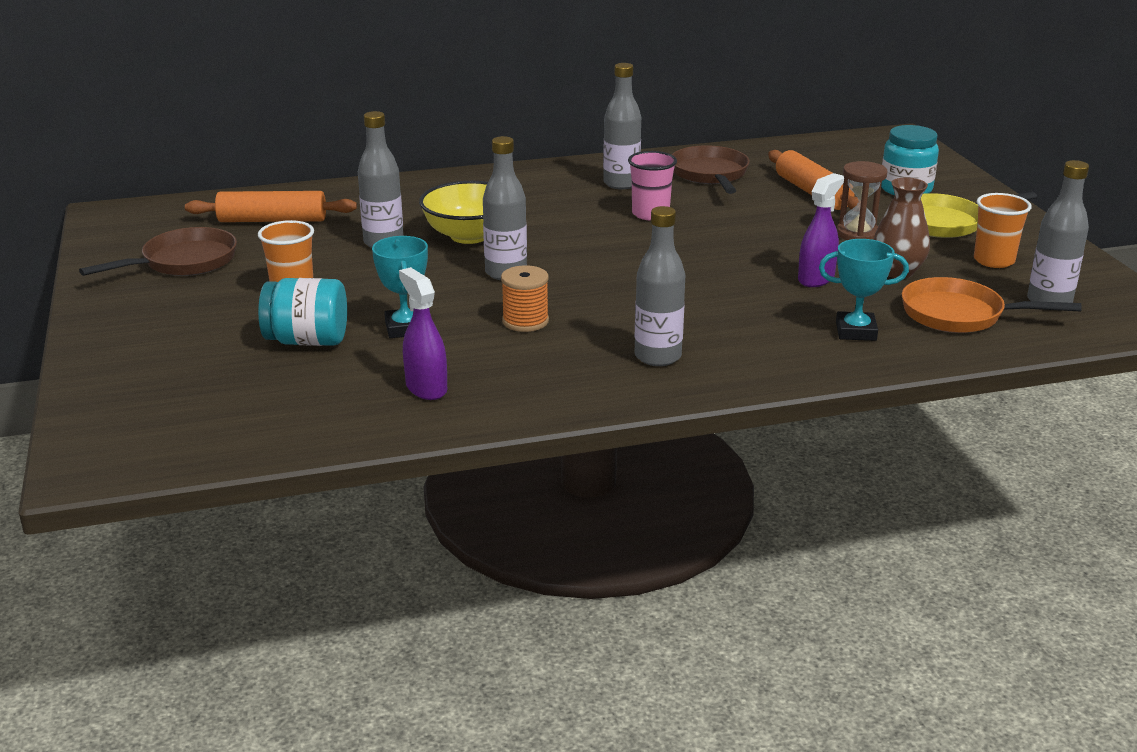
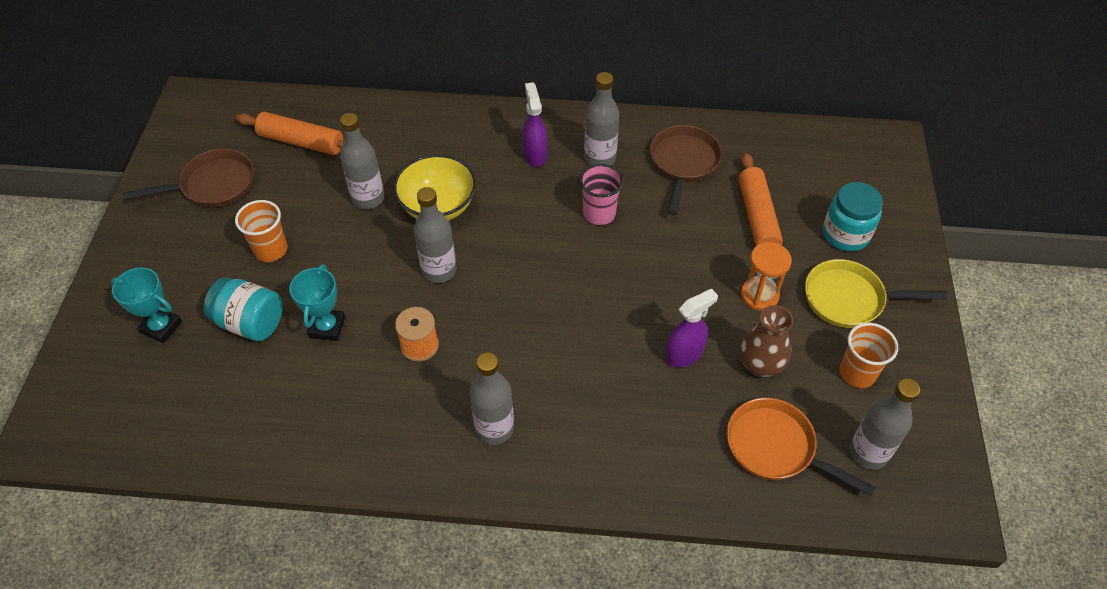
camera: 20 degrees right, 25 degrees up
purple spray bottle [399,267,447,400] -> purple spray bottle moved to [522,82,548,167]
turquoise trophy [819,239,909,341] -> turquoise trophy moved to [111,267,182,343]
brown hourglass [837,161,888,240] -> orange hourglass [741,242,792,311]

